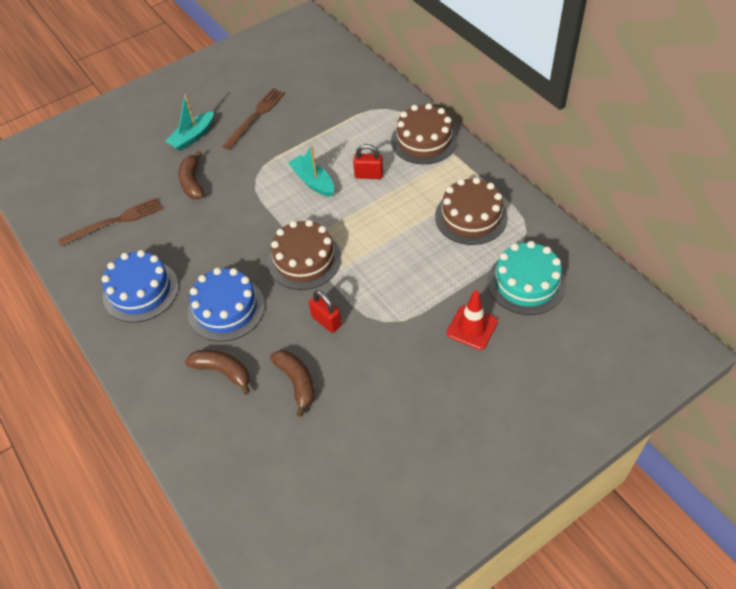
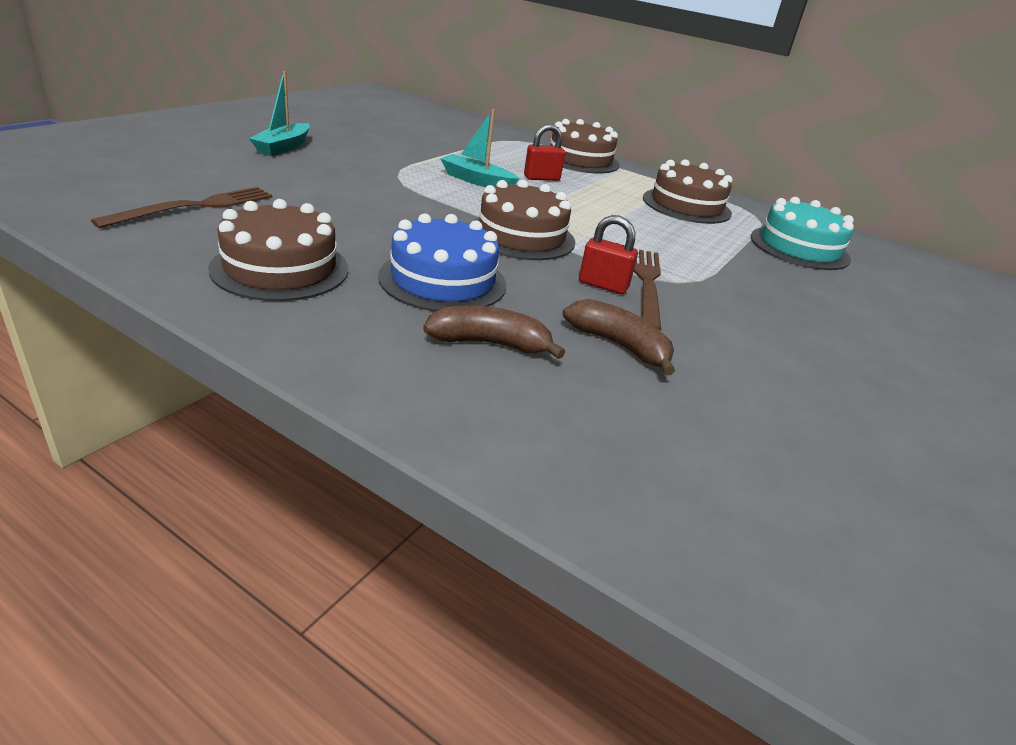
camera: 30 degrees left, 20 degrees down
blue cake [102,250,179,323] -> brown cake [208,199,348,301]
brown banana [178,150,204,199] -> none
brown fork [222,88,285,150] -> brown fork moved to [634,250,661,330]
red traffic cone [447,290,498,350] -> none

